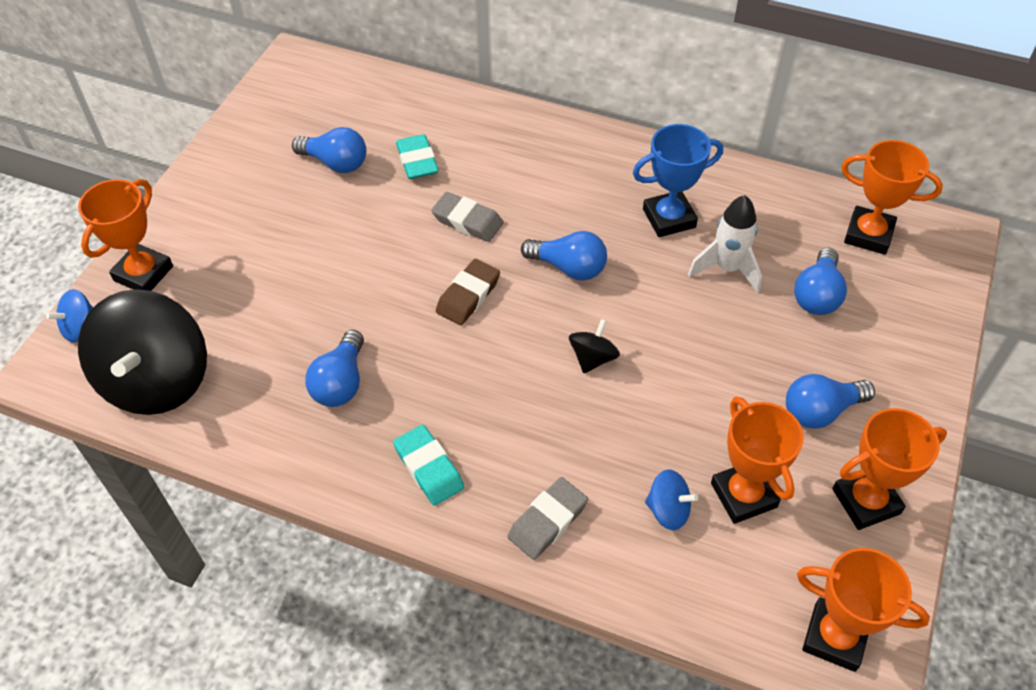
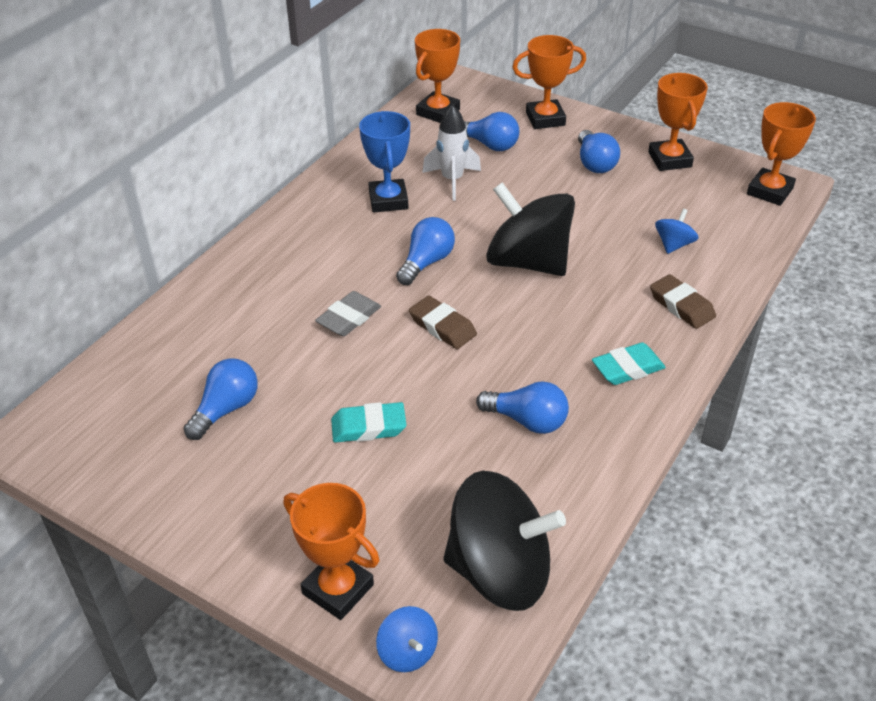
camera: 80 degrees left, 10 degrees down
turquoise eraser [396,134,439,179] -> turquoise eraser moved to [331,402,406,443]
grey eraser [507,477,588,560] -> brown eraser [650,274,716,329]
black spinning top [569,319,620,373] -> black spinning top [486,182,575,276], size x2.28
orange trophy [711,397,804,524] -> orange trophy moved to [512,35,586,129]

